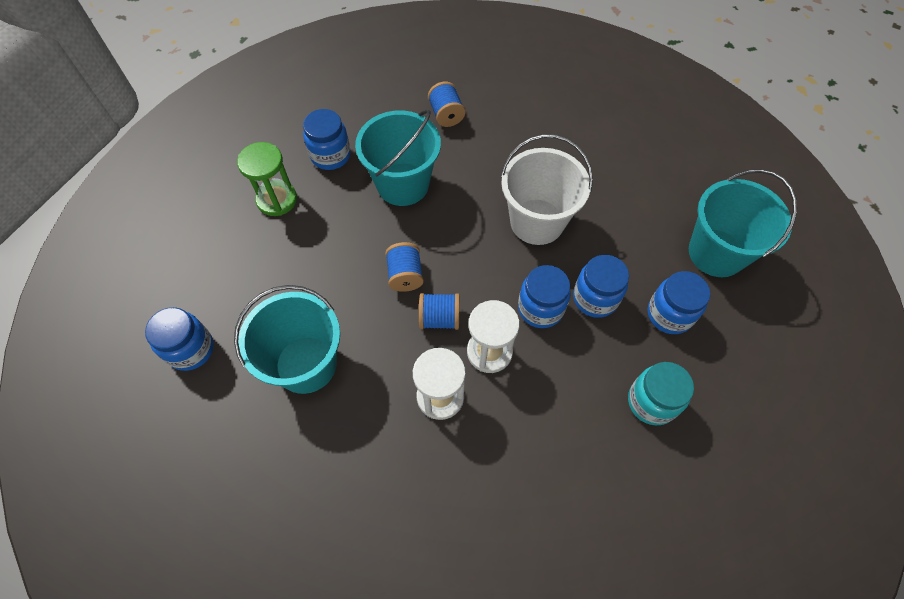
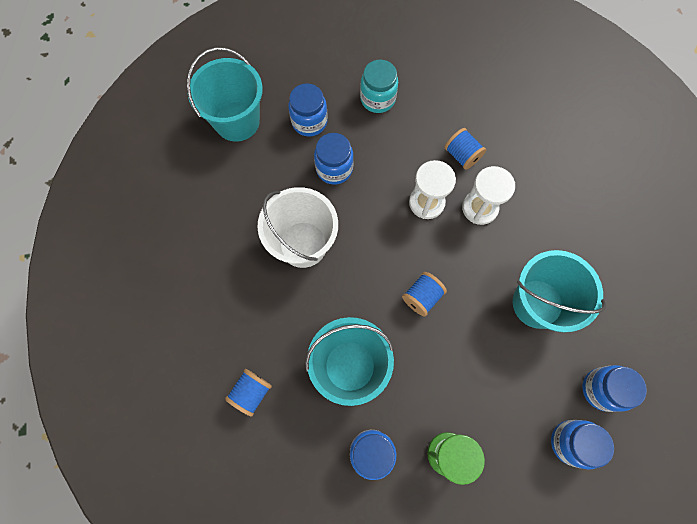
camera: 130 degrees left, 10 degrees up
blue spool [419,293,459,330] -> blue spool moved to [445,128,486,170]
blue jar [518,265,571,328] -> blue jar moved to [551,420,614,469]

